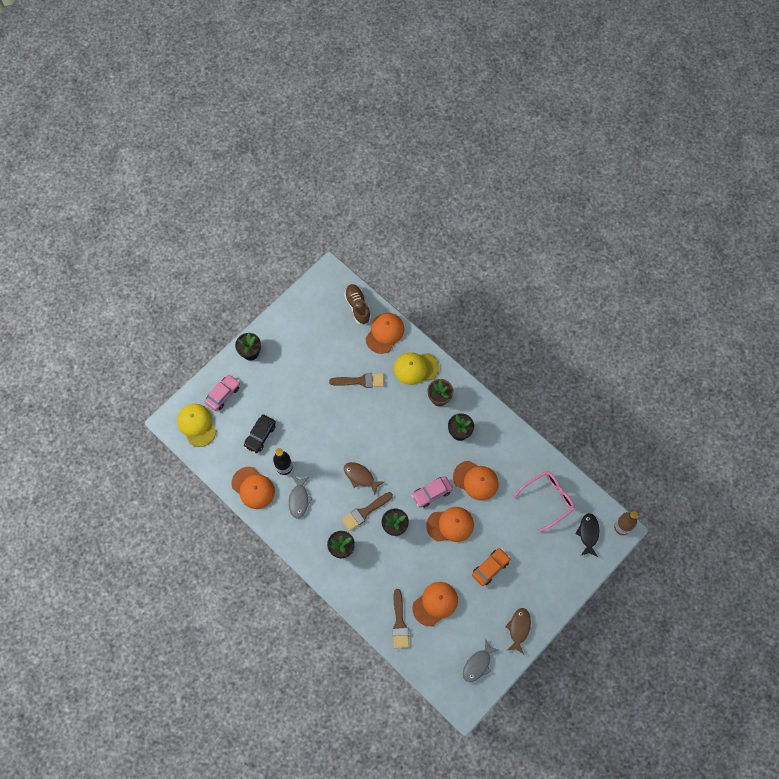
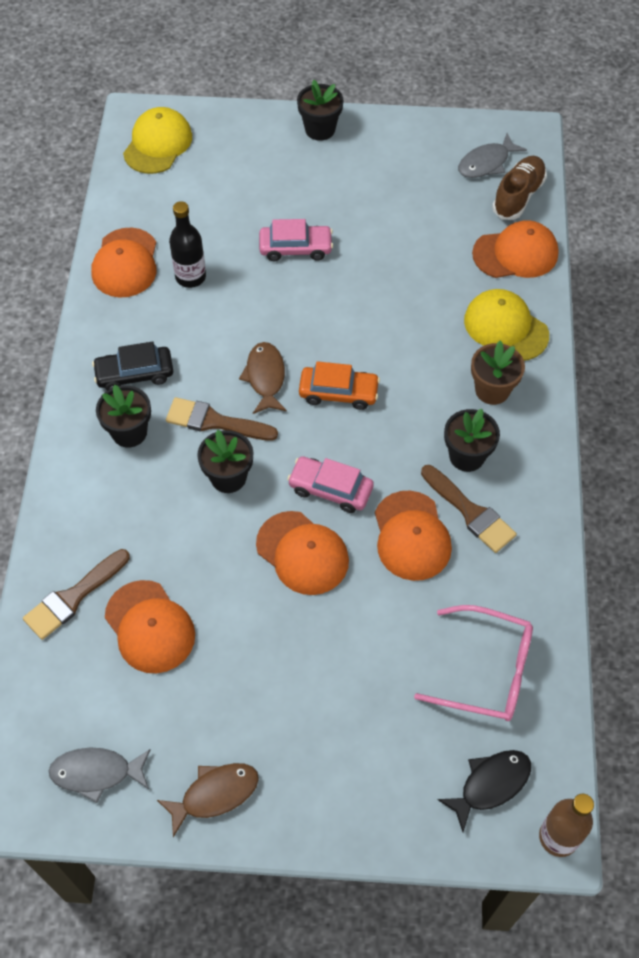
camera: 50 degrees right, 10 degrees down
pink car [205,374,240,411] -> pink car moved to [259,219,333,261]
black car [244,415,276,453] -> black car moved to [92,341,173,391]
grey fish [289,476,313,518] -> grey fish moved to [458,133,527,178]
brown brush [329,373,384,388] -> brown brush moved to [421,465,517,553]
orange cap [413,582,458,626] -> orange cap turned 45 degrees clockwise [105,580,195,673]
orange car [472,548,511,586] -> orange car moved to [299,361,380,410]

